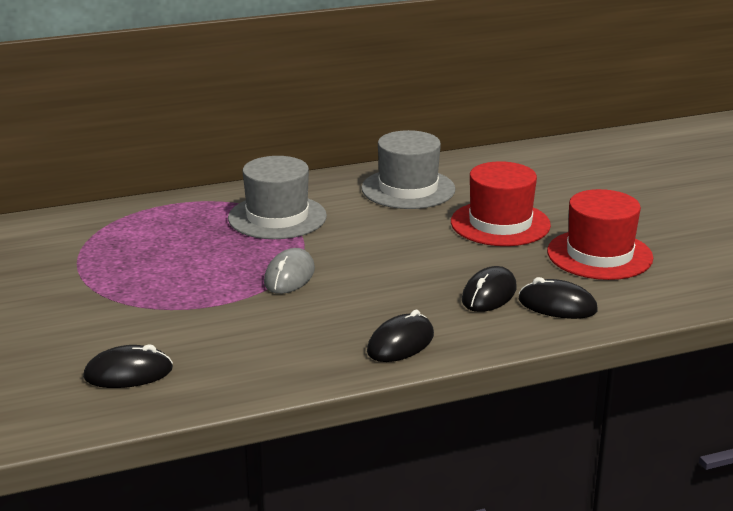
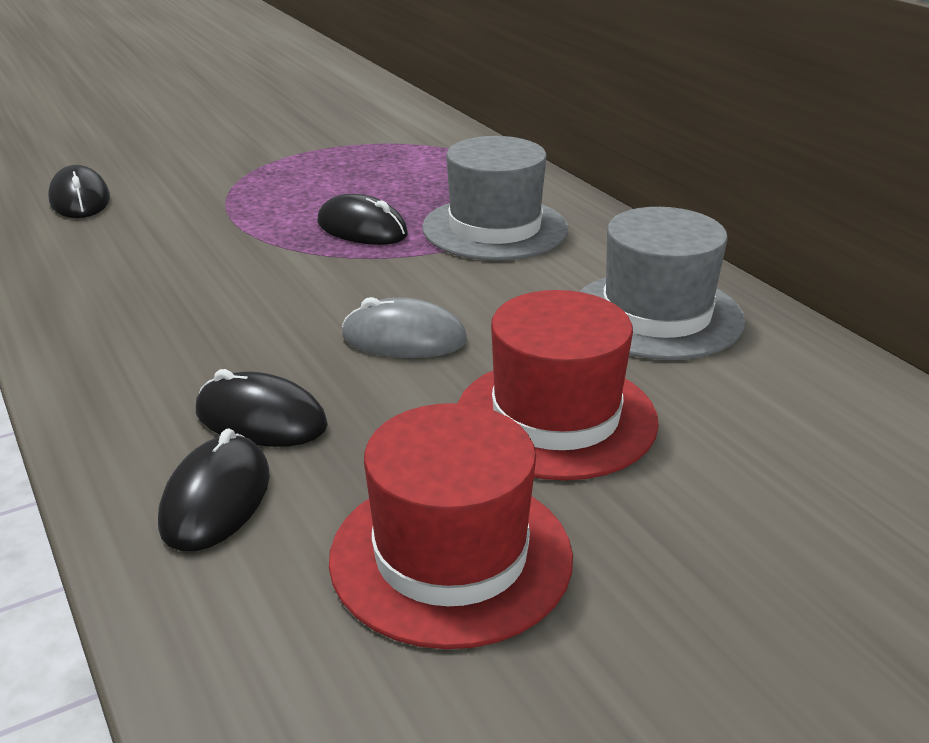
camera: 80 degrees right, 5 degrees up
grey mouse [264,248,315,294] -> grey mouse moved to [341,297,467,358]
black mouse [367,310,434,362] -> black mouse moved to [317,194,408,245]

